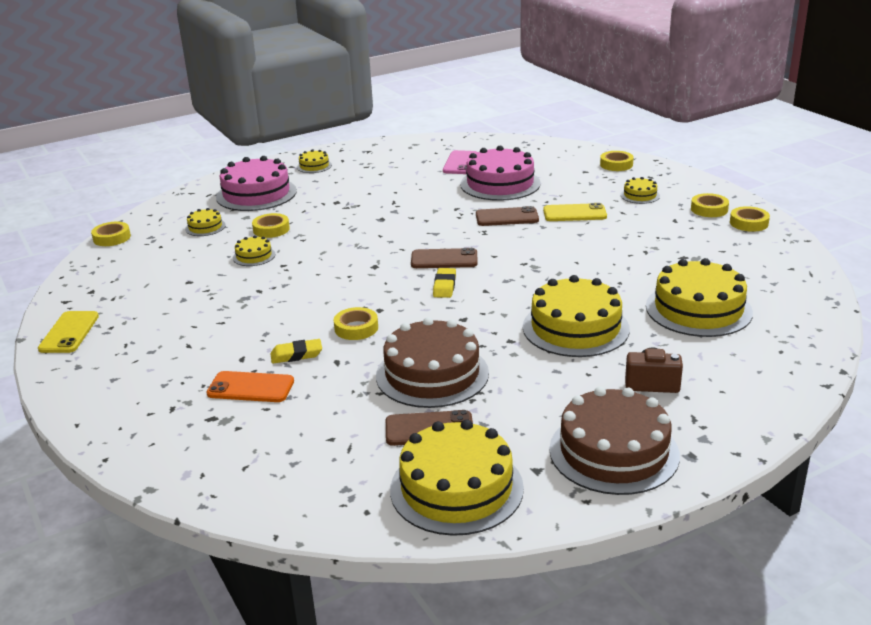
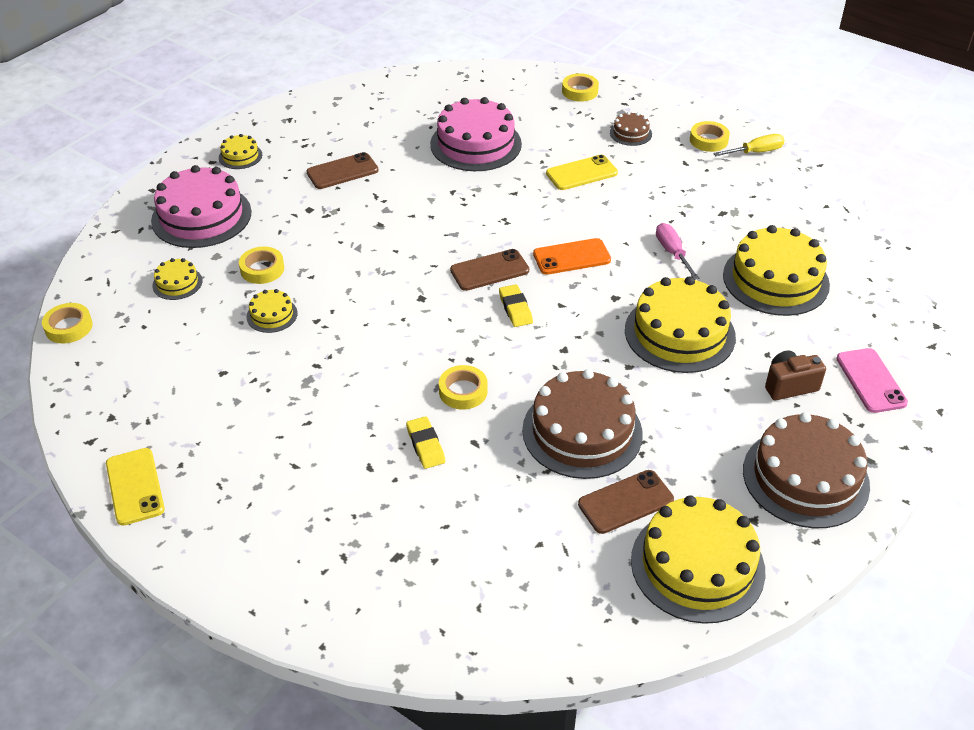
camera: 25 degrees left, 15 degrees up
orange phone [207,371,294,402] -> orange phone moved to [533,238,611,275]
yellow eraser [270,339,322,364] -> yellow eraser turned 75 degrees counterclockwise [406,416,445,469]
pink phone [443,150,477,174] -> pink phone moved to [836,348,908,413]
brown phone [476,206,539,226] -> brown phone moved to [307,152,379,189]
yellow cake [620,177,660,204] -> brown cake [610,112,652,146]
yellow tape [730,206,770,232] -> yellow screwdriver [713,134,785,156]
none -> pink screwdriver [656,223,699,280]

